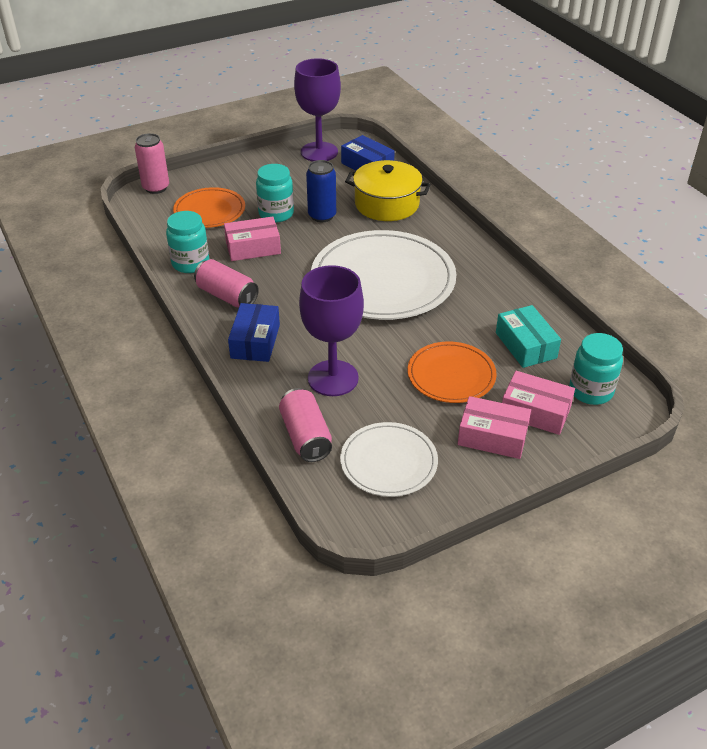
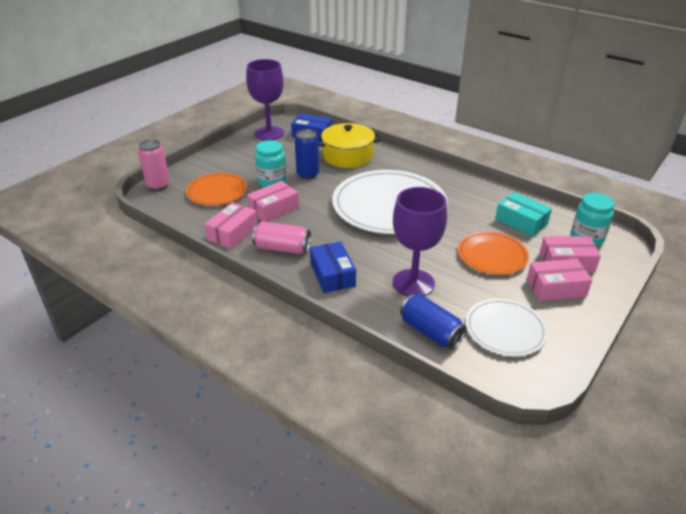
camera: 25 degrees left, 5 degrees down
turquoise jar [166,211,209,273] -> pink box [205,202,258,249]
pink can [279,388,332,462] -> blue can [400,294,467,350]

